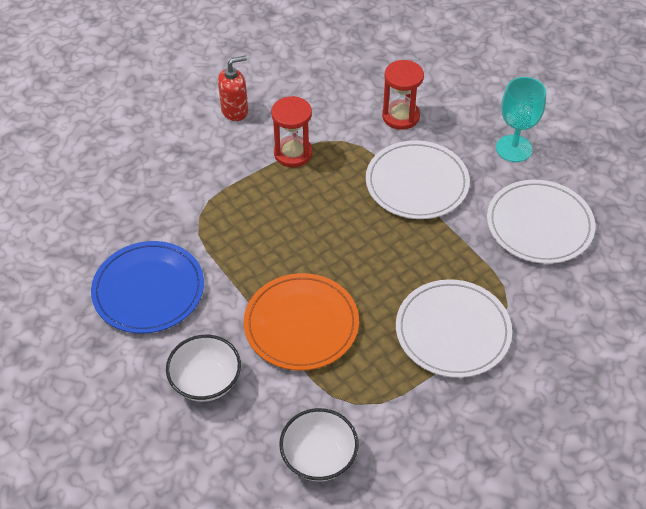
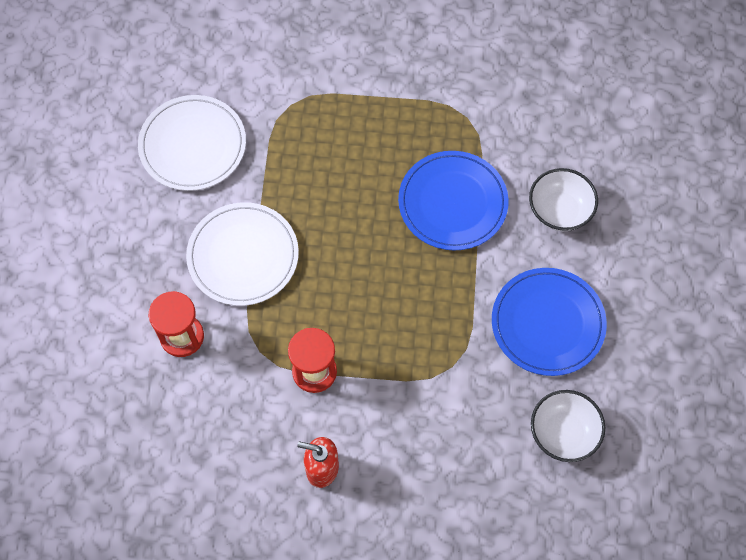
camera: 140 degrees left, 15 degrees up
orange plate [244,273,359,370] -> blue plate [398,151,509,251]
white bowl [279,408,358,481] -> white bowl moved to [531,390,605,462]
white plate [396,279,512,378] -> none
turquoise goblet [496,77,546,162] -> none

